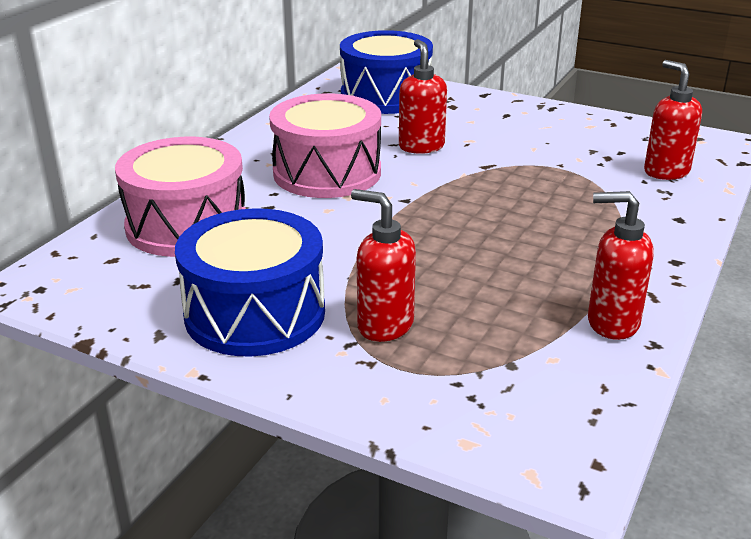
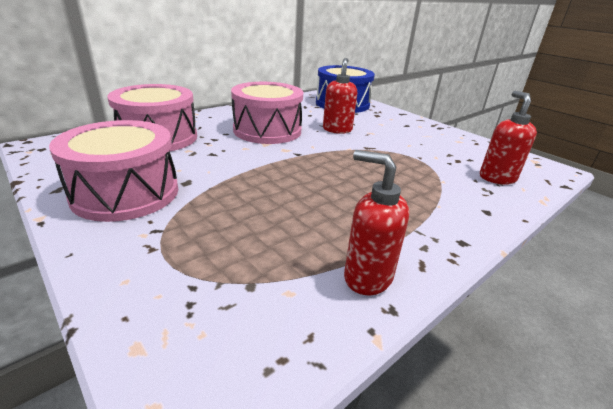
camera: 20 degrees right, 0 degrees up
blue drum [175,208,325,357] -> pink drum [49,120,178,222]
red soap dispenser [351,189,416,342] -> none

